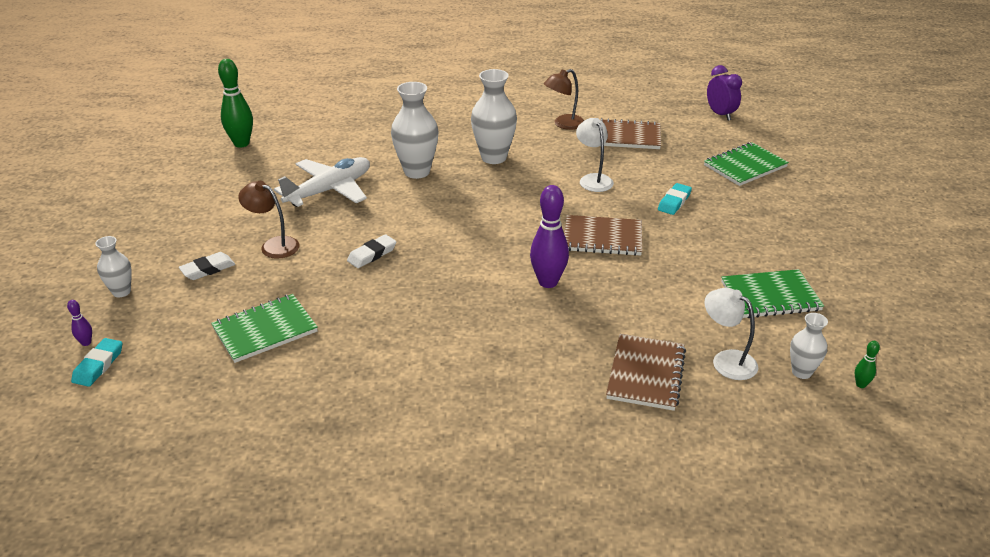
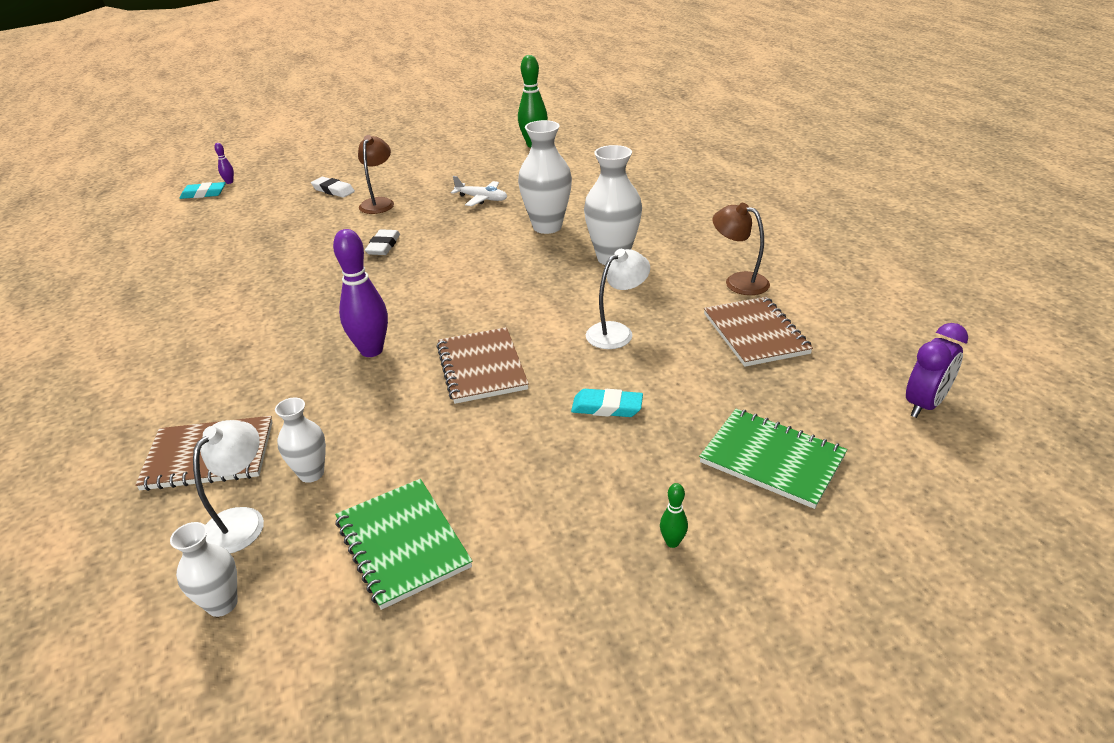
camera: 70 degrees right, 0 degrees up
white vase [95,236,132,298] -> white vase moved to [275,397,326,483]
green notebook [211,294,318,363] -> none
white plane [274,157,370,207] -> white plane [451,176,507,206], size x0.56
white eraser [347,234,397,268] -> white eraser turned 75 degrees clockwise [365,229,400,255]
green bowling pin [855,341,880,388] -> green bowling pin moved to [660,483,688,548]

